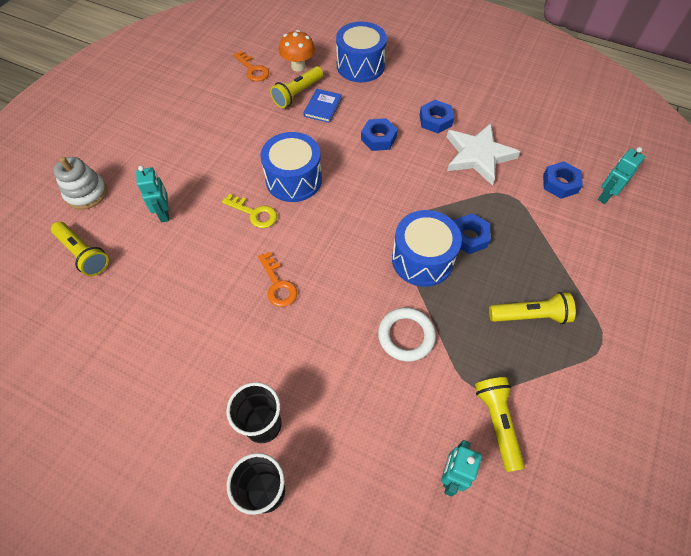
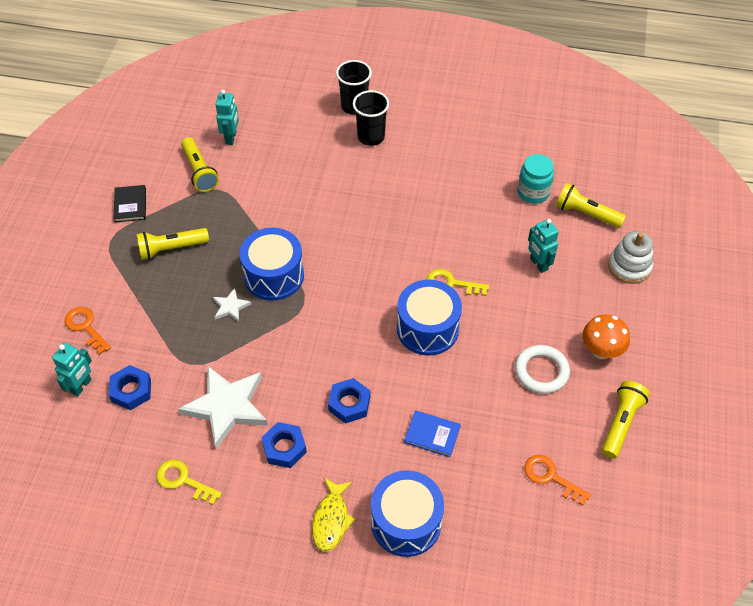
camera: 165 degrees right, 5 degrees down
orange key [258,252,297,307] -> orange key moved to [65,307,111,355]
yellow flashlight [270,66,323,108] -> yellow flashlight moved to [602,381,650,459]
orange mushroom [279,30,315,72] -> orange mushroom moved to [582,314,630,359]
blue book [303,89,342,123] -> blue book turned 75 degrees counterclockwise [404,410,461,457]
white ring [378,307,436,362] -> white ring moved to [515,345,570,394]
blue nut [454,213,490,254] -> white star [213,288,251,322]
none -> black book [114,185,146,223]
none -> yellow key [156,459,222,505]
none -> yellow fish [312,478,355,552]
none -> turquoise jar [517,154,554,204]

